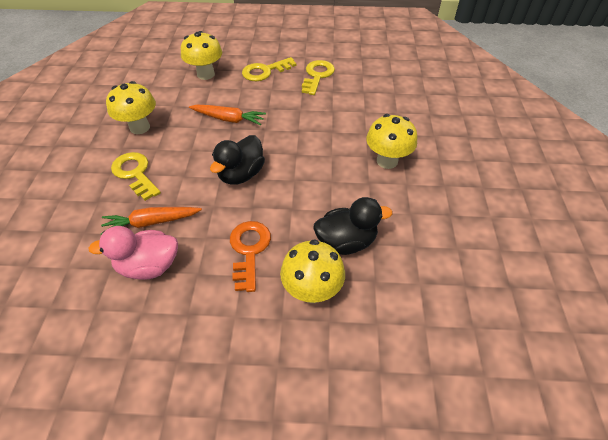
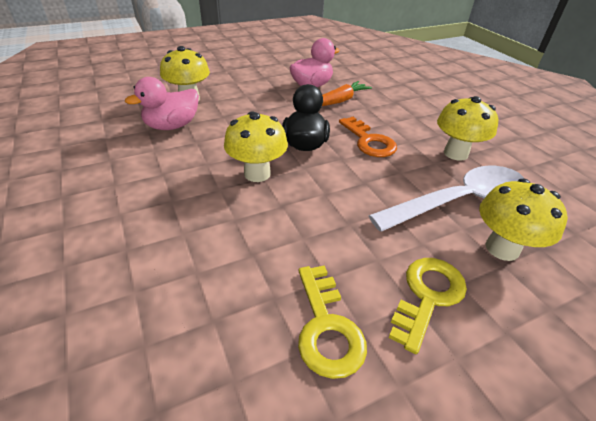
camera: 150 degrees right, 10 degrees down
yellow key [111,152,161,201] -> none
orange carrot [189,105,266,125] -> none
orange key [230,221,271,292] -> orange key moved to [339,117,397,157]
black duck [313,197,393,255] -> pink duck [125,77,199,130]
yellow mushroom [366,114,417,169] -> yellow mushroom moved to [224,111,288,182]
none -> white spoon [369,166,524,232]

